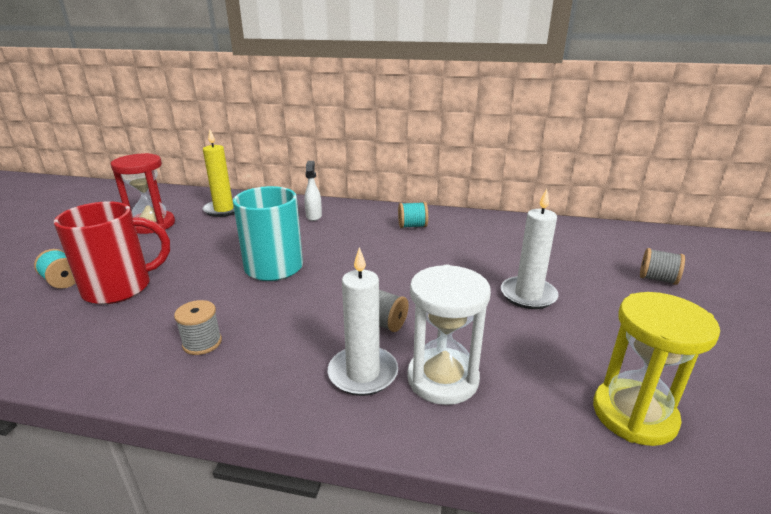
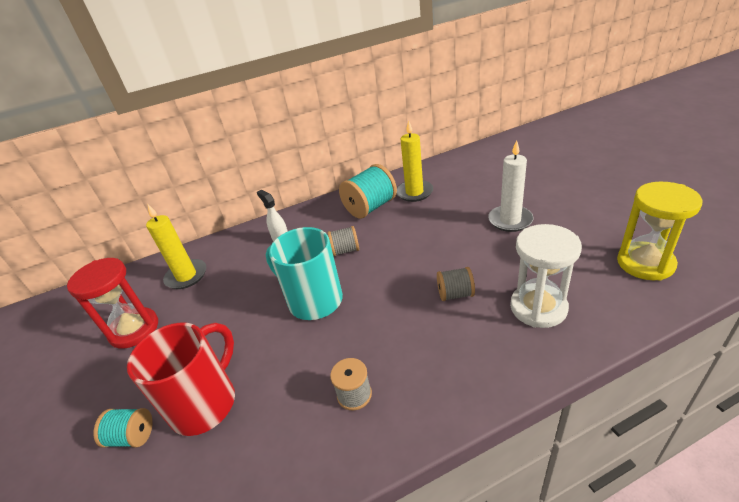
camera: 30 degrees left, 10 degrees up
white candle [328,247,398,396] -> none
turquoise spool [398,202,428,228] -> turquoise spool [339,164,397,219], size x1.77
grey spool [640,248,685,285] -> grey spool moved to [328,226,359,256]
none -> yellow candle [397,120,433,202]

